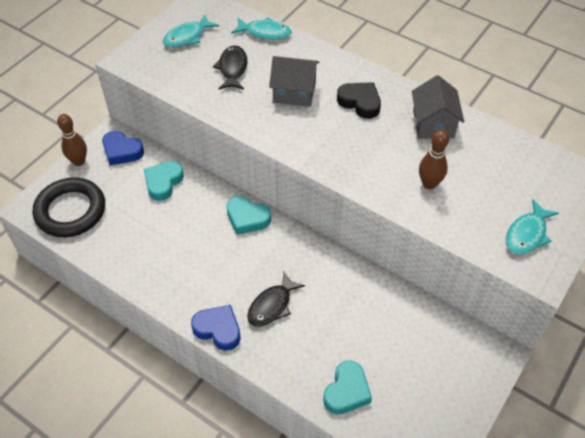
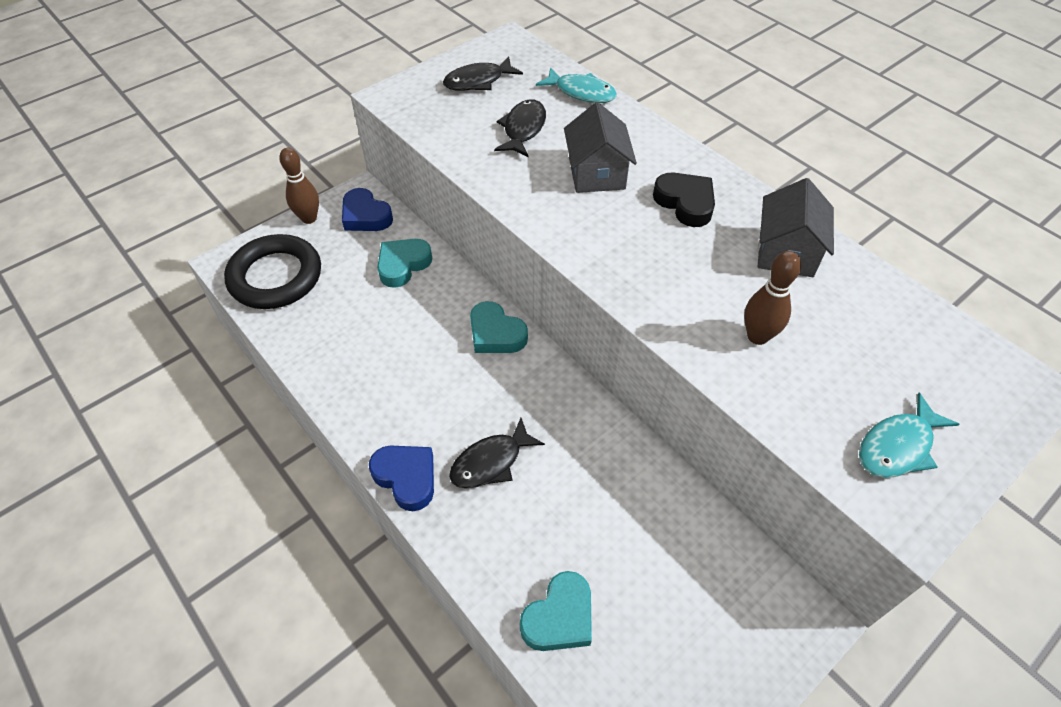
camera: 15 degrees right, 0 degrees up
turquoise fish [163,14,219,48] -> black fish [443,57,523,91]
grey house [269,56,319,107] -> grey house turned 60 degrees clockwise [564,102,637,193]

